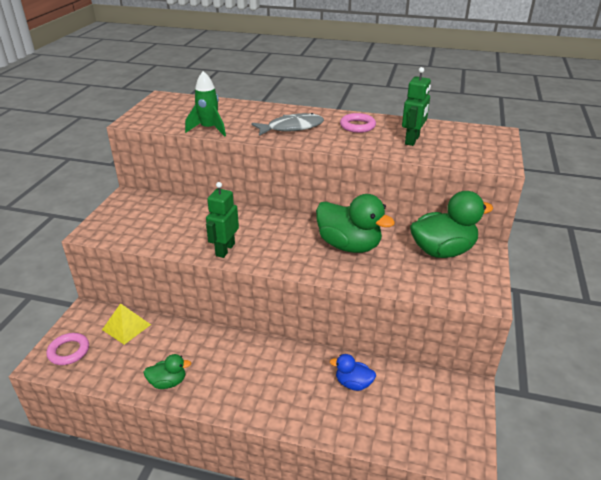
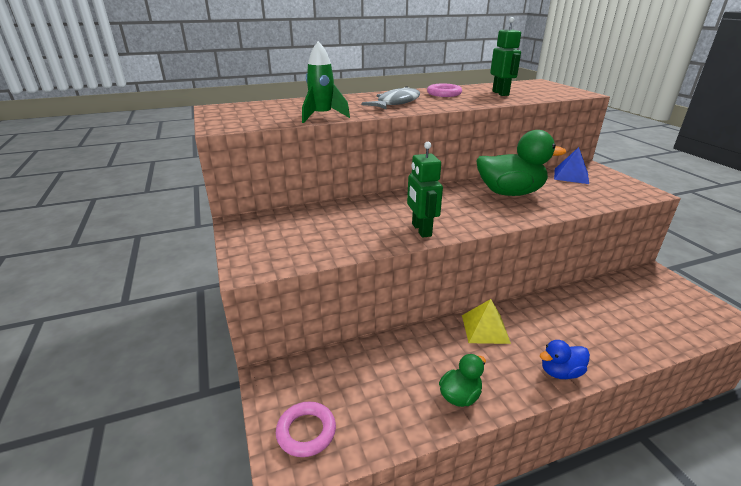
camera: 35 degrees left, 5 degrees down
yellow pyramid [102,303,151,345] -> yellow pyramid moved to [462,299,511,344]
blue duck [330,354,376,391] -> blue duck moved to [539,340,590,379]
green duck [410,191,494,258] -> blue pyramid [554,147,589,184]

